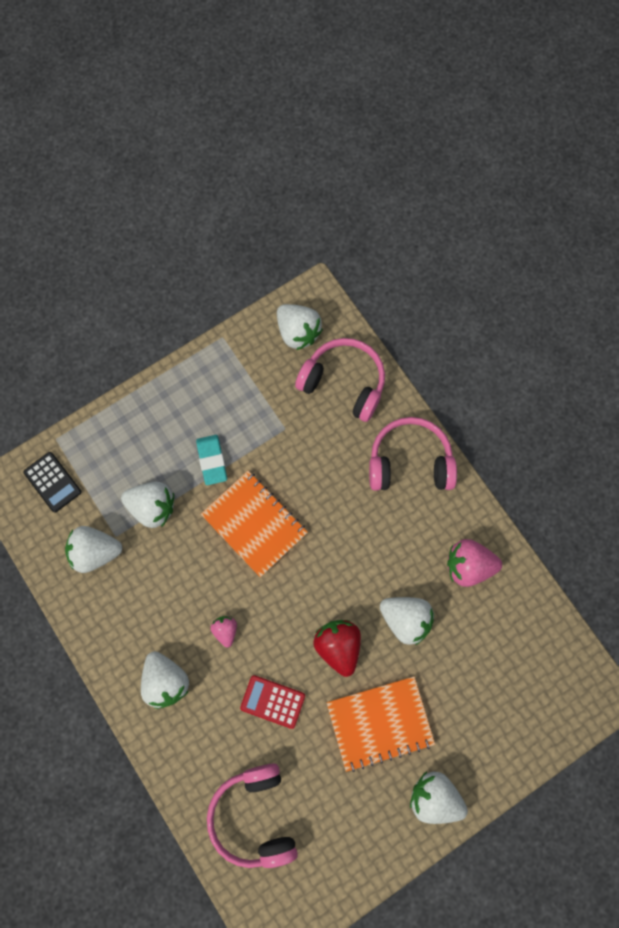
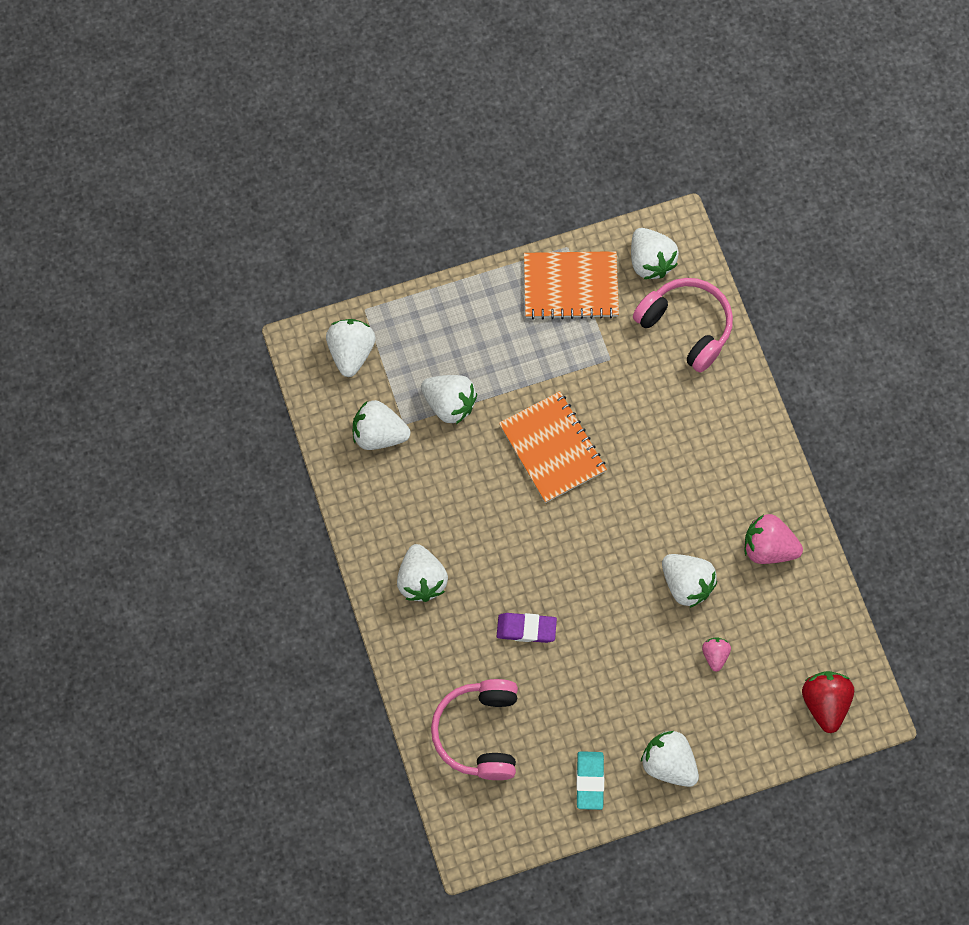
camera: 15 degrees right, 5 degrees down
black calculator [23,452,81,512] -> white strawberry [326,319,376,377]
turquoise eraser [196,435,227,485] -> turquoise eraser moved to [576,751,604,810]
pink strawberry [210,616,237,647] -> pink strawberry moved to [702,637,731,672]
red calculator [240,675,305,729] -> purple eraser [497,613,557,643]
red strawberry [314,620,361,677] -> red strawberry moved to [802,671,854,733]
orange notebook [327,677,435,772] -> orange notebook moved to [524,251,619,320]
pink headphones [369,417,457,491] -> none

